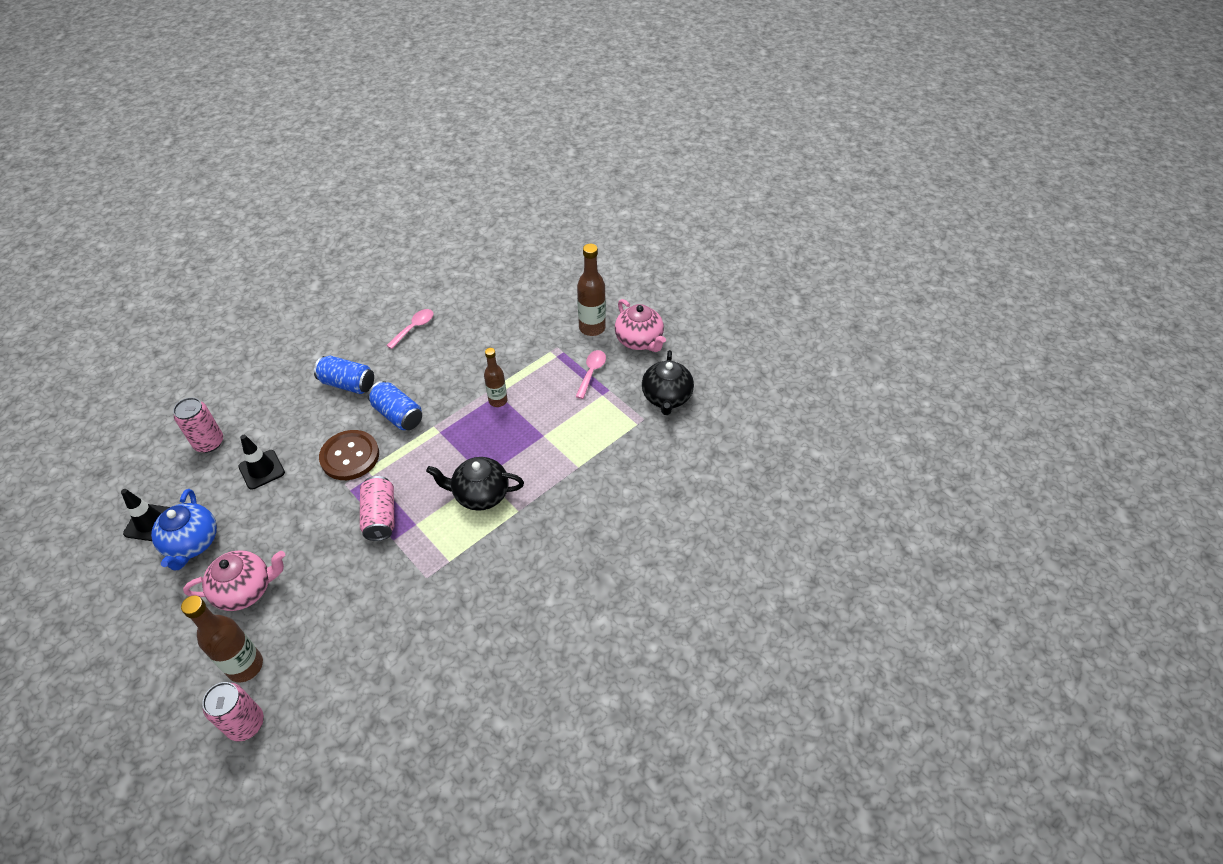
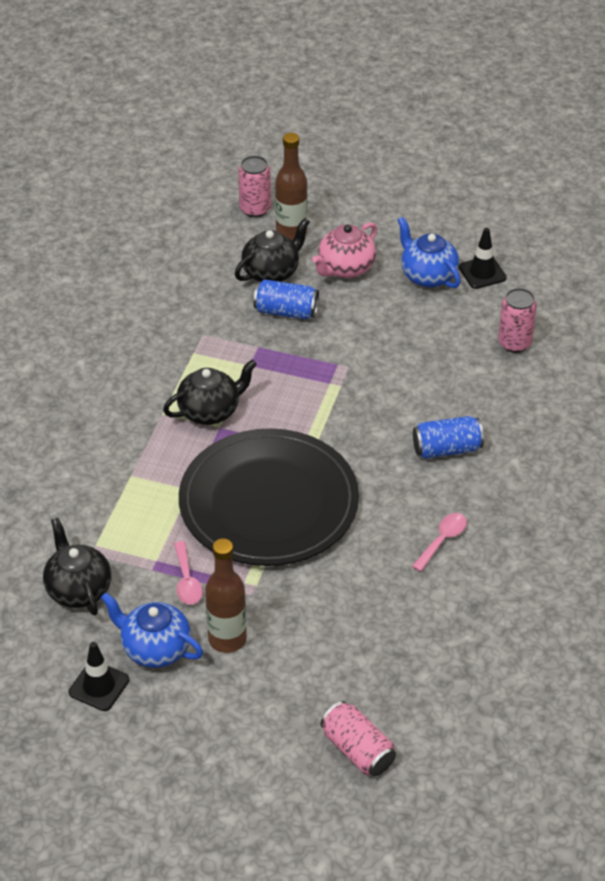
camera: 150 degrees right, 5 degrees down
black traffic cone [238,435,285,490] -> black traffic cone moved to [69,642,129,711]
brown button [319,430,379,480] -> none
pink can [360,476,395,541] -> pink can moved to [320,701,396,777]
blue can [368,381,422,430] -> blue can moved to [253,279,319,320]
pink spoon [386,309,434,349] -> pink spoon turned 150 degrees counterclockwise [412,513,467,572]
brown bottle [484,348,507,407] -> black plate [179,428,359,566]
pink teapot [615,299,666,352] -> blue teapot [101,592,203,668]
none -> black teapot [235,218,310,282]

